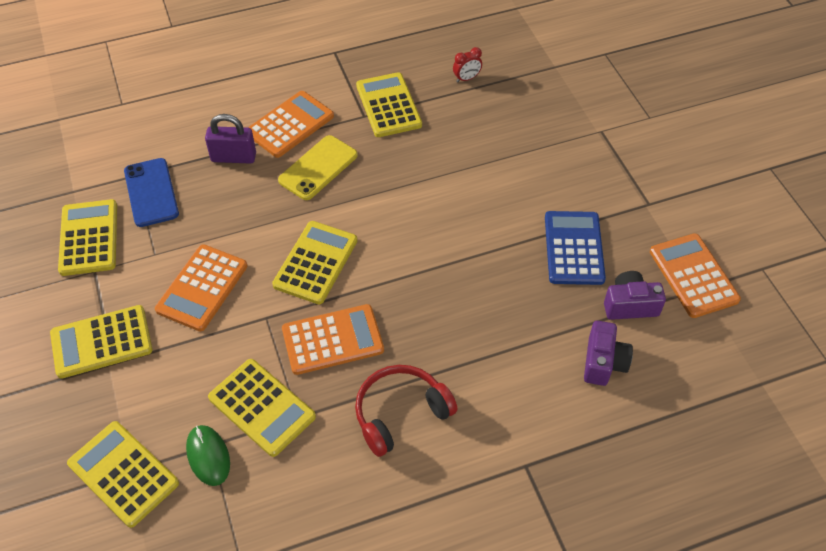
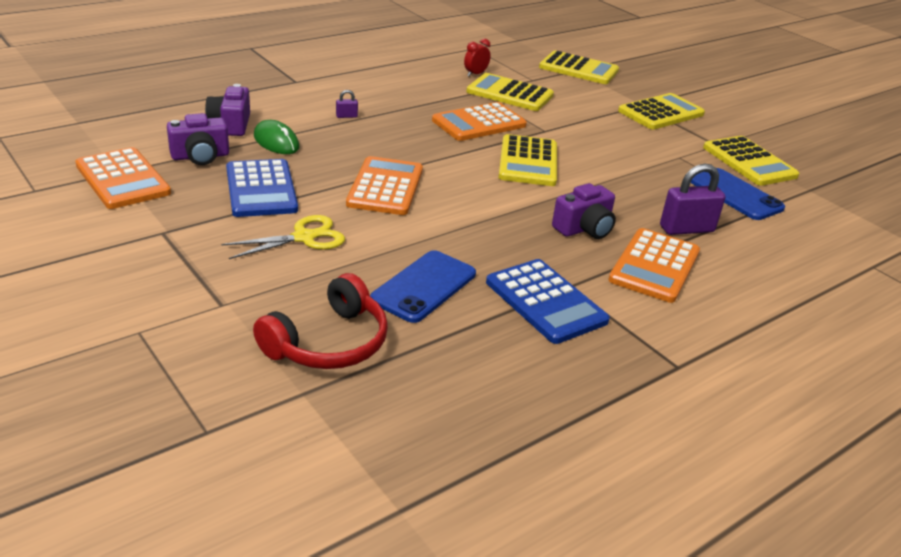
camera: 160 degrees right, 20 degrees down
orange calculator [155,244,248,331] -> orange calculator moved to [346,156,423,215]
green mouse [186,425,230,486] -> green mouse moved to [254,120,299,154]
yellow phone [278,135,358,200] -> purple camera [552,183,616,239]
red headphones [355,365,457,457] -> red headphones moved to [253,273,388,369]
yellow calculator [356,72,422,137] -> blue calculator [486,259,610,344]
red clock [453,47,482,82] -> red clock moved to [464,39,491,76]
none -> yellow scissors [221,215,345,259]
none -> purple padlock [336,90,358,118]
none -> blue phone [370,250,476,323]

